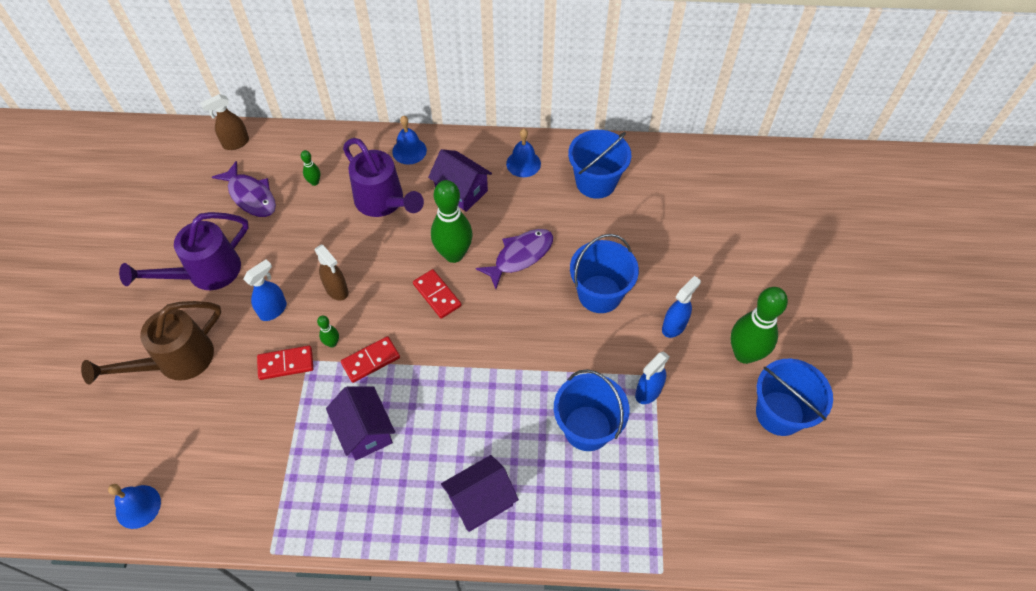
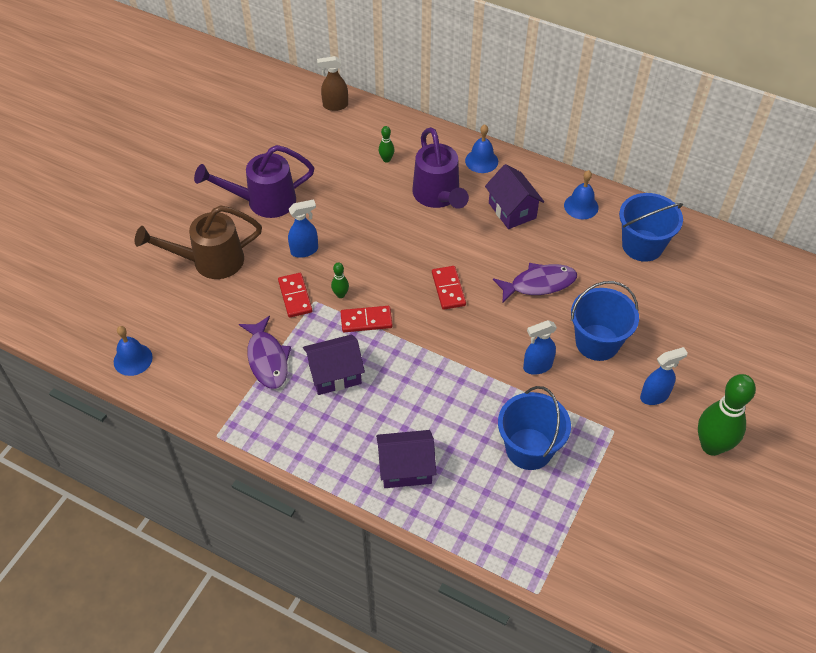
camera: 25 degrees right, 5 degrees down
purple fish [212,161,276,217] -> purple fish moved to [239,316,291,389]
red domino [257,346,313,380] -> red domino turned 60 degrees clockwise [278,273,312,318]
brown spray bottle [315,245,348,301] -> none
purple house [326,386,395,460] -> purple house turned 75 degrees clockwise [303,334,365,395]
green bowling pin [431,180,473,263] -> none
blue spray bottle [635,352,670,404] -> blue spray bottle moved to [523,320,557,375]
blue bucket [756,359,833,436] -> none

